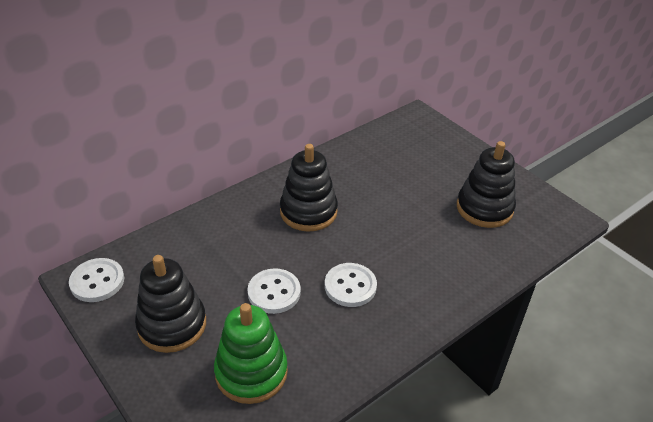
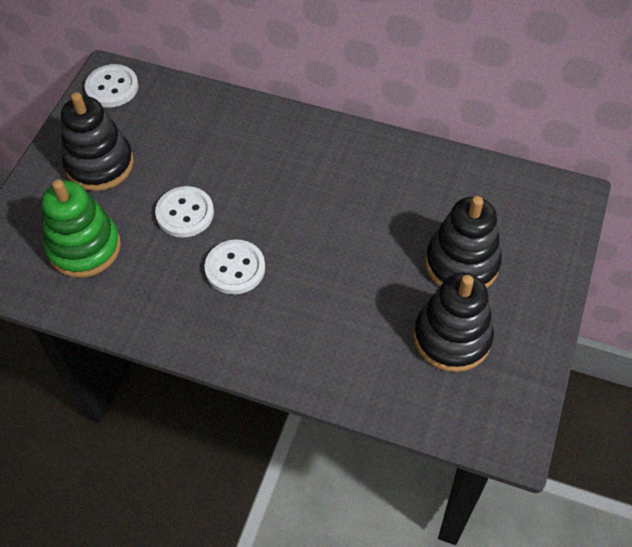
camera: 60 degrees right, 15 degrees up
black stacking toy [280,144,338,232] -> black stacking toy moved to [425,196,502,288]

